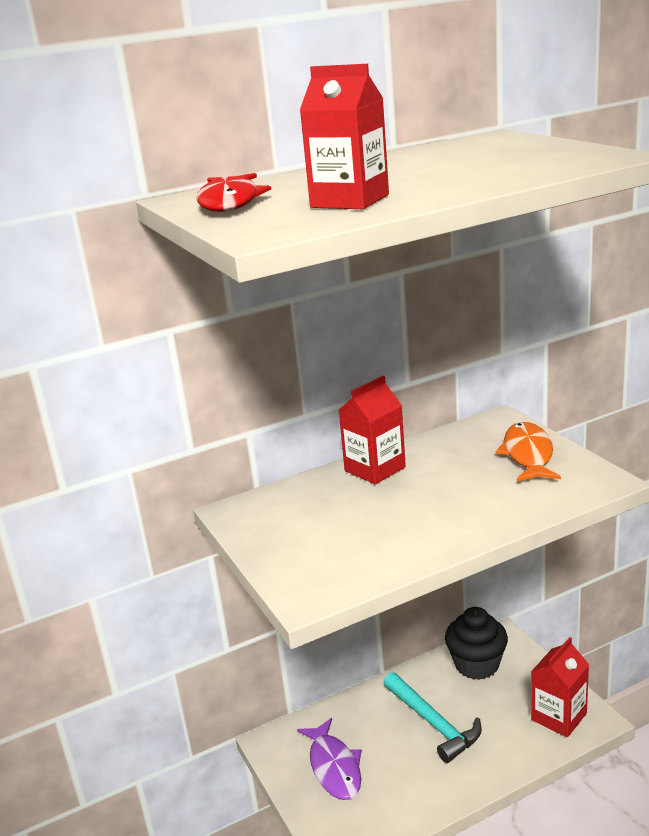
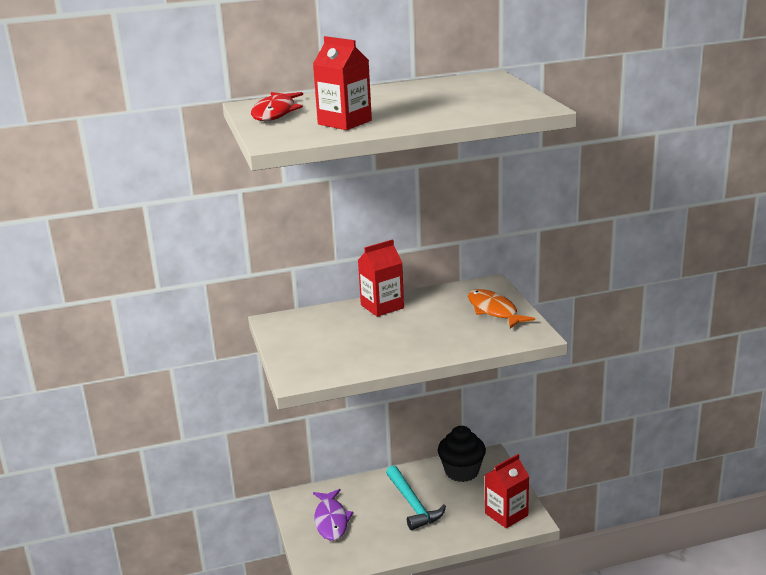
camera: 10 degrees right, 0 degrees up
orange fish [496,422,561,482] -> orange fish turned 45 degrees counterclockwise [468,289,535,329]

